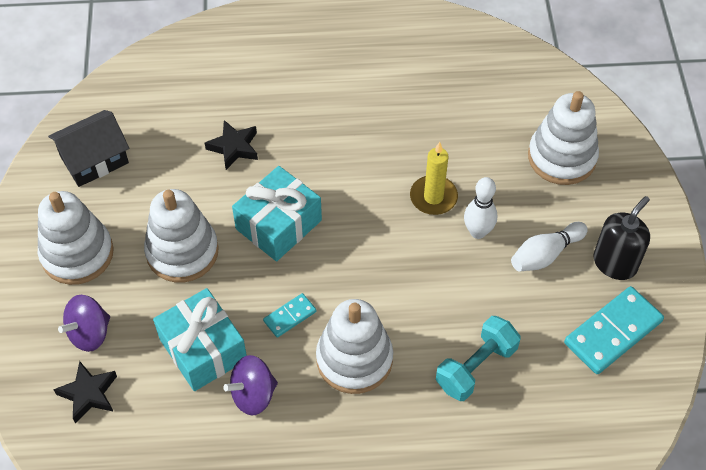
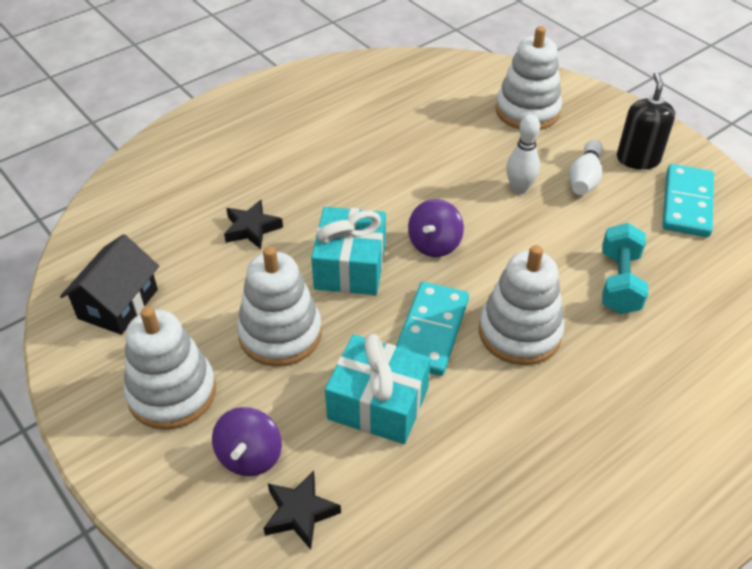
camera: 35 degrees left, 10 degrees down
purple spinning top [223,355,278,415] -> purple spinning top moved to [408,199,464,257]
turquoise domino [263,293,316,338] -> turquoise domino [396,282,469,376], size x1.92
yellow candle [410,142,458,215] -> none

